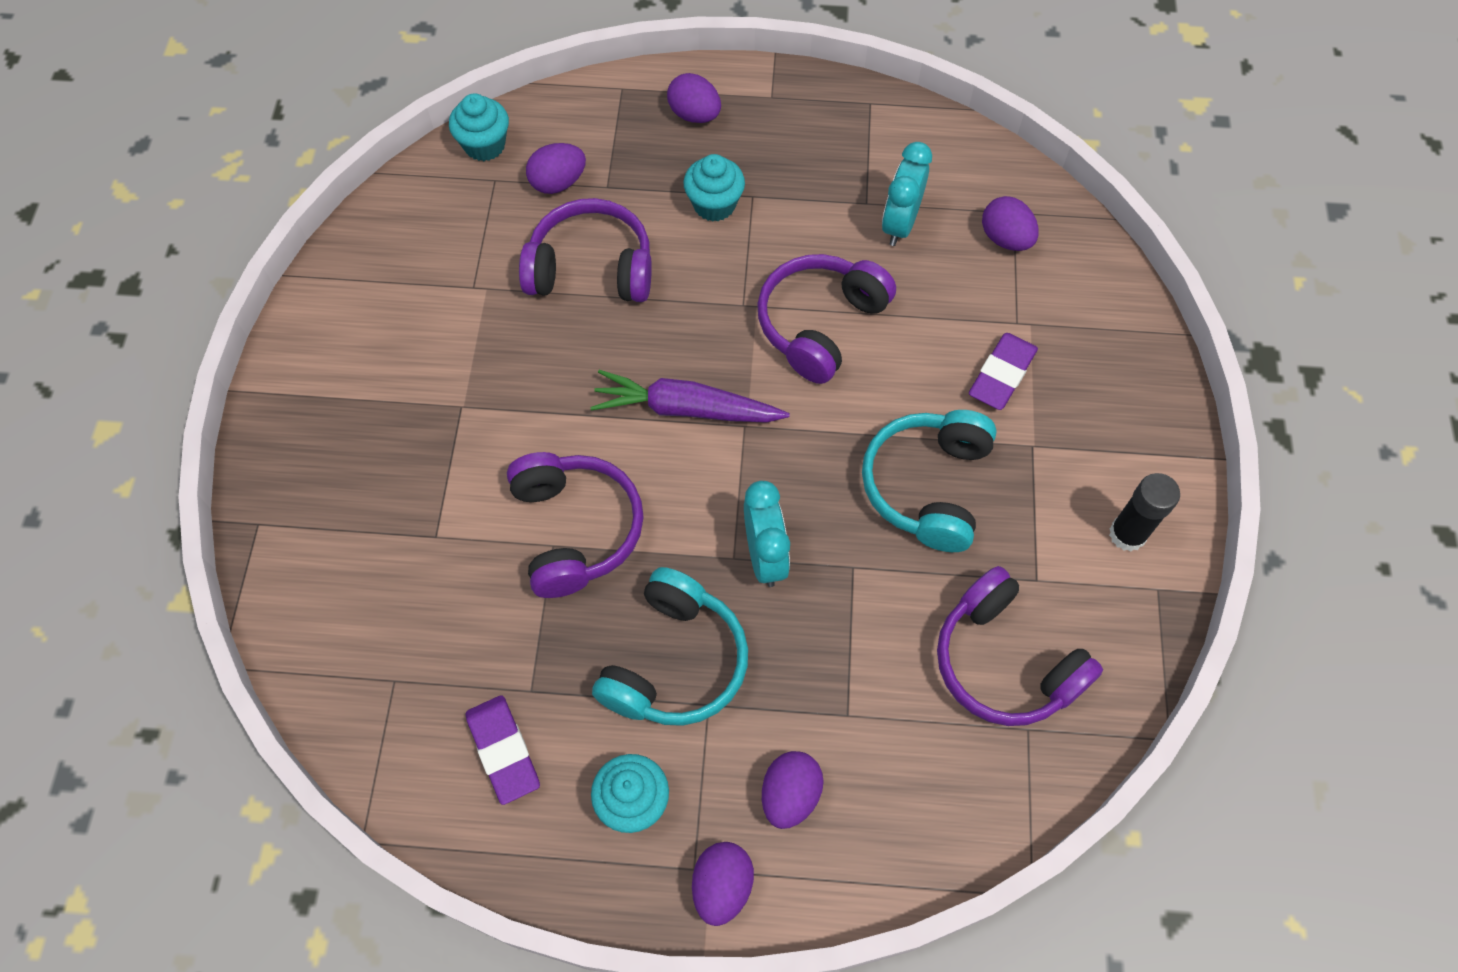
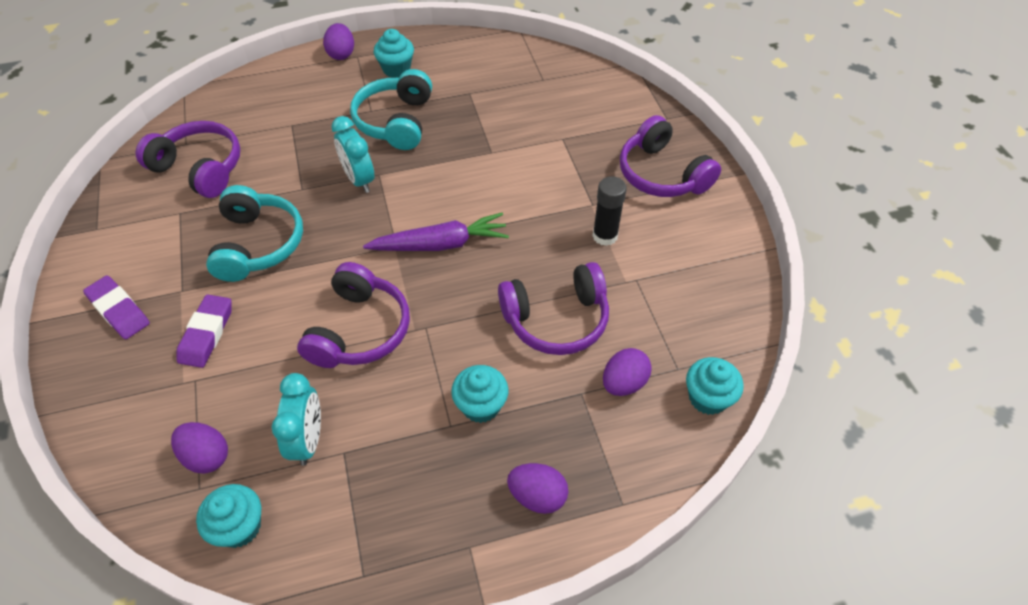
camera: 160 degrees right, 10 degrees down
purple eraser [466,695,540,805] -> purple eraser moved to [83,275,150,339]
purple headphones [507,452,644,598] -> purple headphones moved to [620,115,721,197]
purple egg [762,751,824,829] -> none
black glue stick [1109,473,1180,552] -> black glue stick moved to [593,176,627,246]
none -> turquoise cupcake [196,484,261,548]

